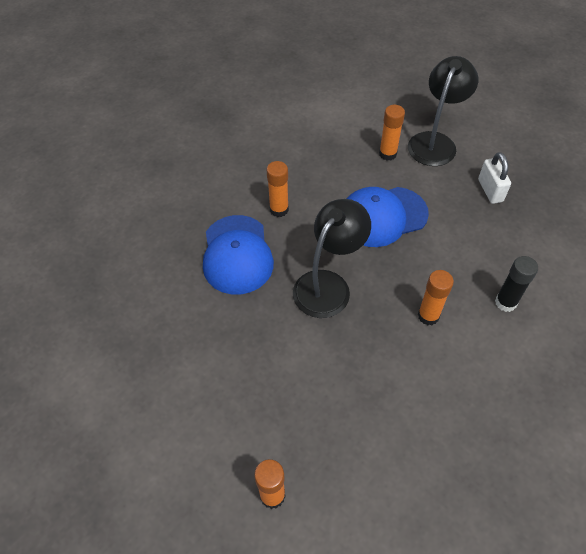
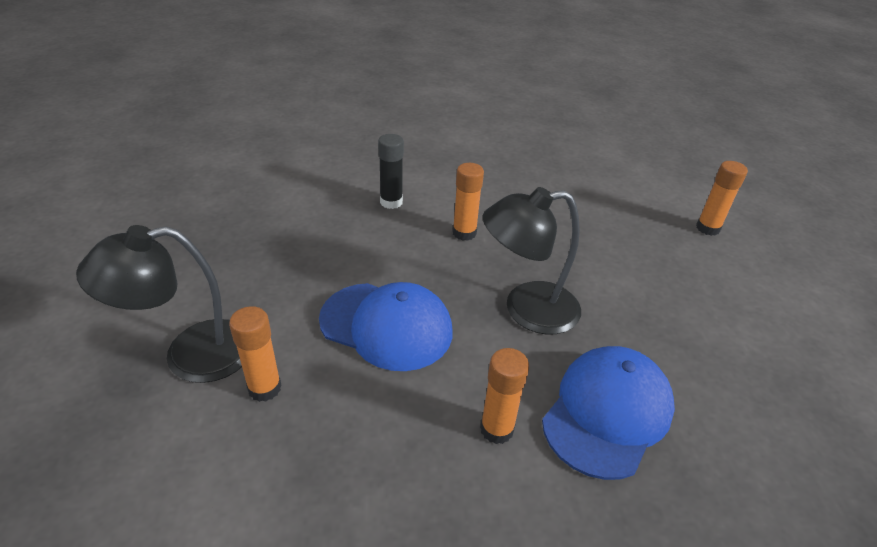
camera: 140 degrees left, 15 degrees down
white padlock [478,152,511,204] -> none

